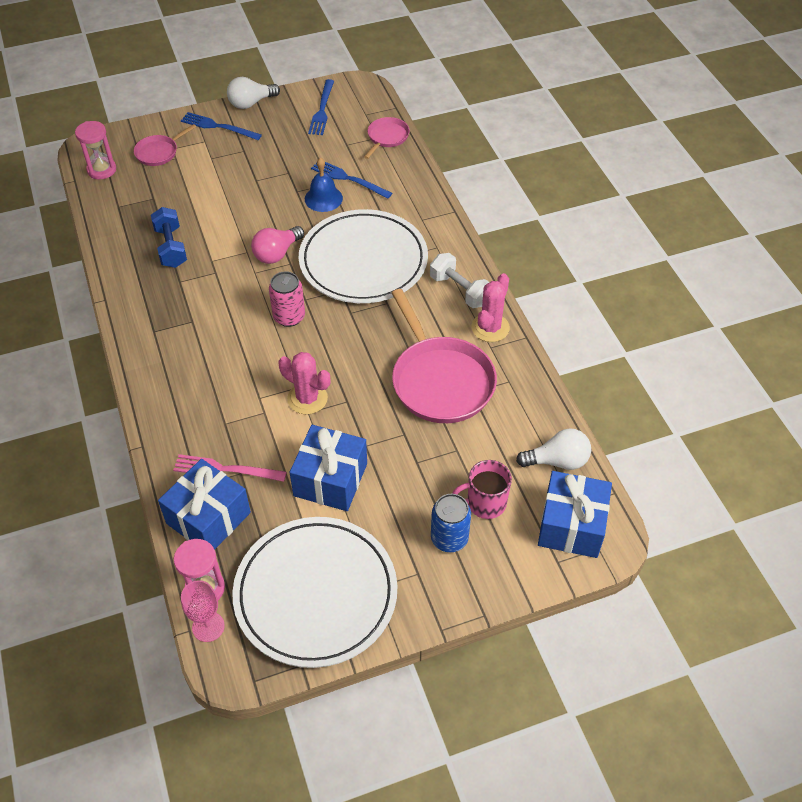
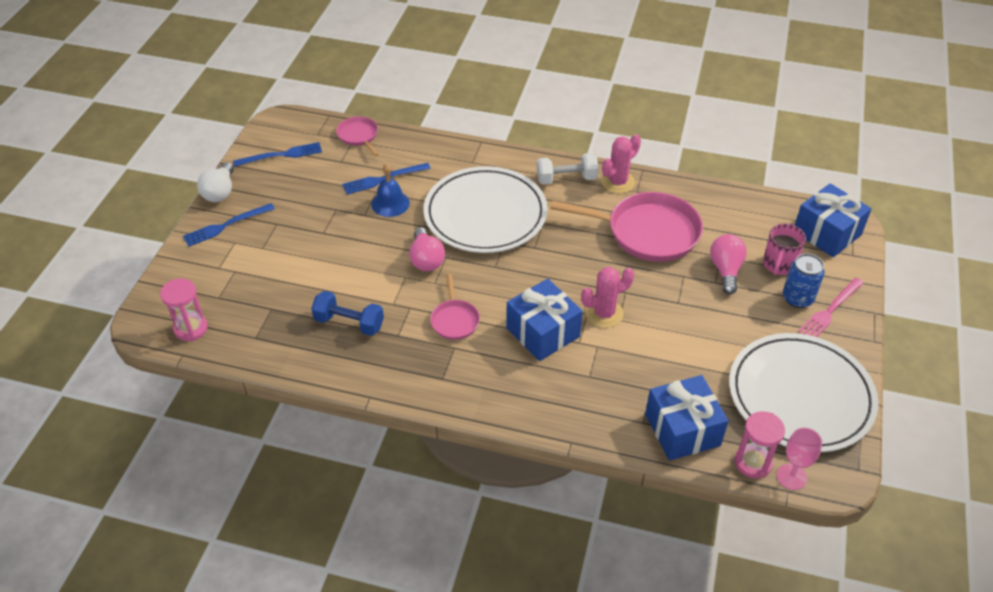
camera: 55 degrees left, 5 degrees down
pink pan [134,124,196,166] -> pink pan moved to [430,274,480,340]
pink fork [173,454,286,482] -> pink fork moved to [798,278,864,337]
pink can [269,271,305,327] -> none
blue gift [290,425,367,511] -> blue gift moved to [506,279,583,361]
blue fork [308,79,334,135] -> blue fork turned 60 degrees counterclockwise [233,142,322,167]
pink cactus [471,273,510,342] -> pink cactus turned 75 degrees clockwise [601,134,641,193]
white light bulb [516,428,591,470] -> none
none -> pink light bulb [710,234,747,295]

